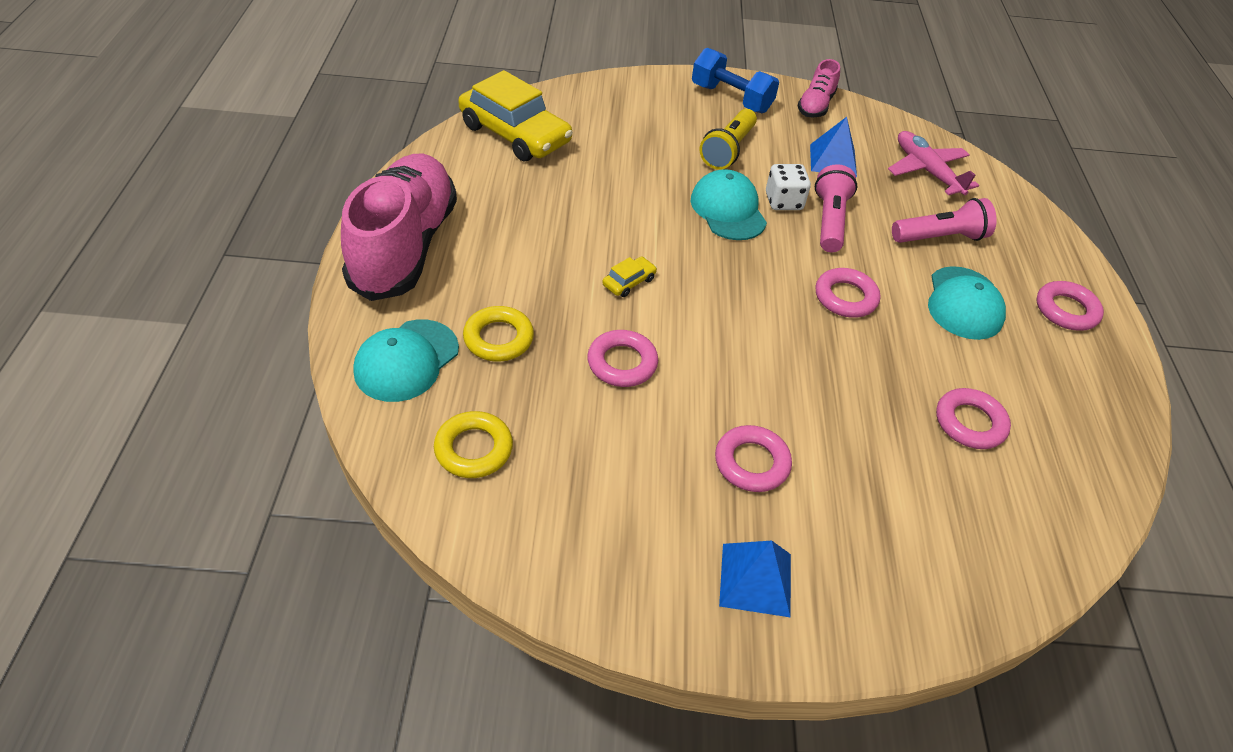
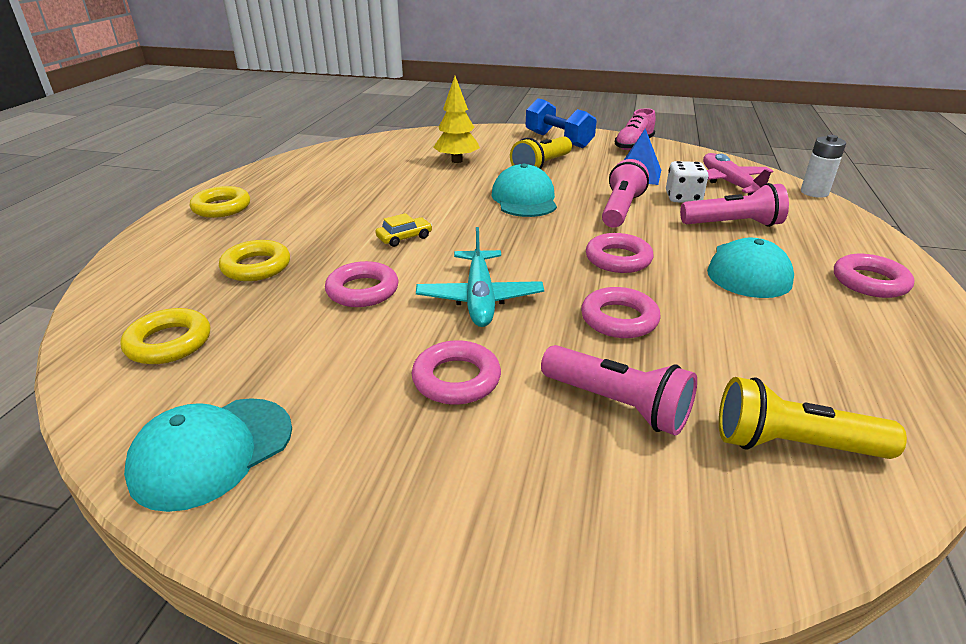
camera: 15 degrees right, 15 degrees down
pink shoe [341,154,457,301] -> yellow ring [190,186,250,218]
turquoise cap [353,320,459,402] -> turquoise cap moved to [124,398,292,512]
yellow car [458,70,573,161] -> none
blue pyramid [719,541,791,618] -> none
white dice [766,164,811,210] -> white dice moved to [666,161,709,203]
pink ring [936,388,1011,449] -> pink ring moved to [581,287,661,338]
none -> turquoise plane [416,227,544,327]
none -> yellow tree [433,76,480,163]
none -> pink flashlight [541,345,697,436]
none -> yellow flashlight [719,377,907,459]
none -> white battery [801,135,846,198]

